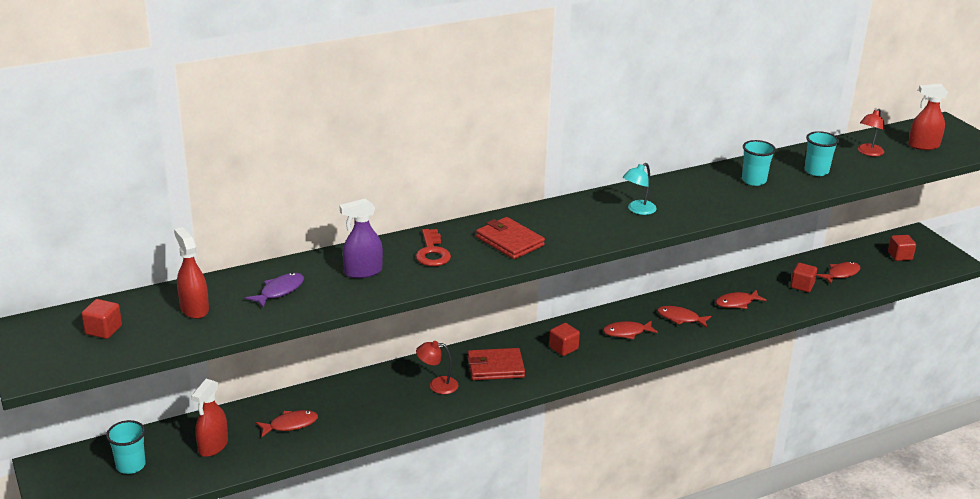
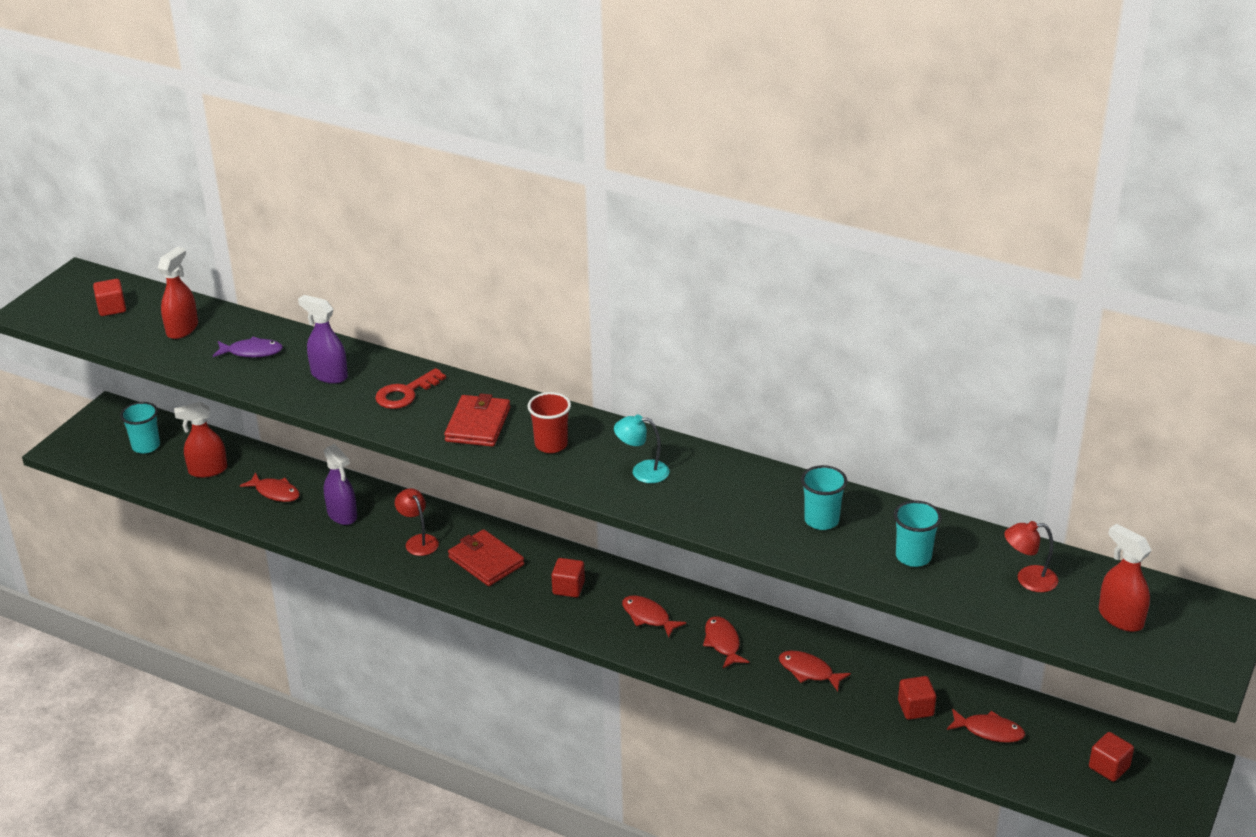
camera: 55 degrees right, 5 degrees up
none -> purple spray bottle [324,444,357,525]
none -> red cup [527,392,571,453]

